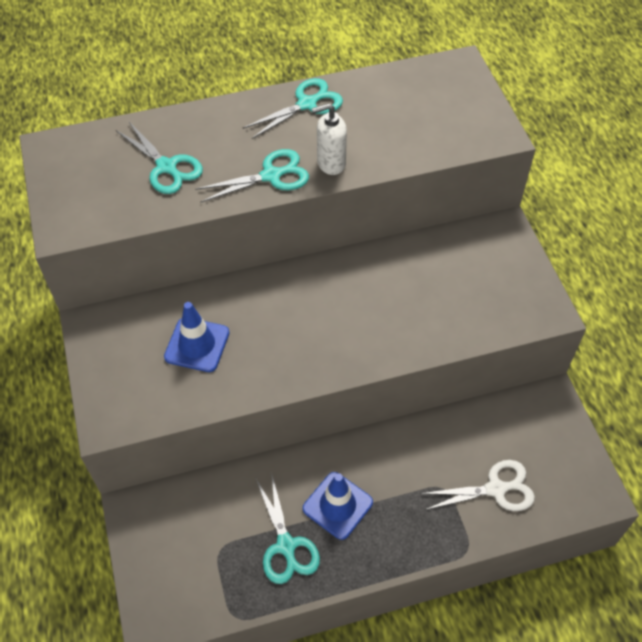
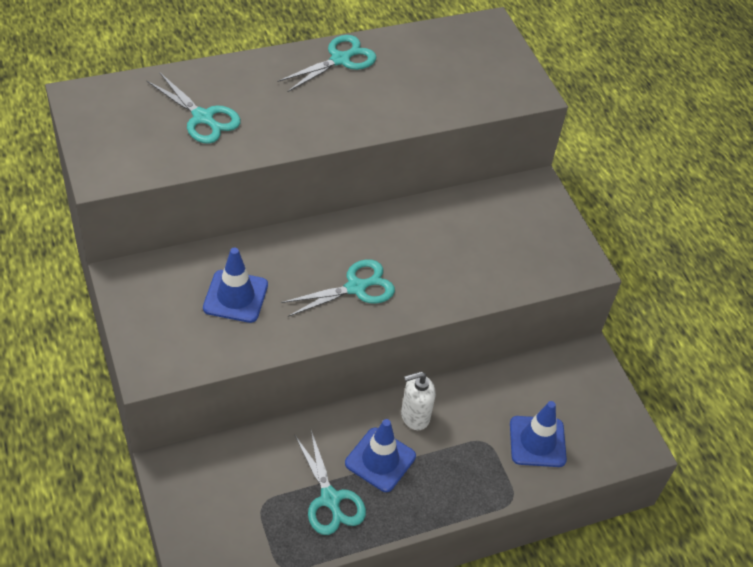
camera: 10 degrees left, 5 degrees down
turquoise scissors [195,149,309,203] -> turquoise scissors moved to [281,259,395,317]
white soap dispenser [312,103,347,175] -> white soap dispenser moved to [401,372,436,430]
white scissors [420,460,535,511] -> blue traffic cone [510,401,567,467]

